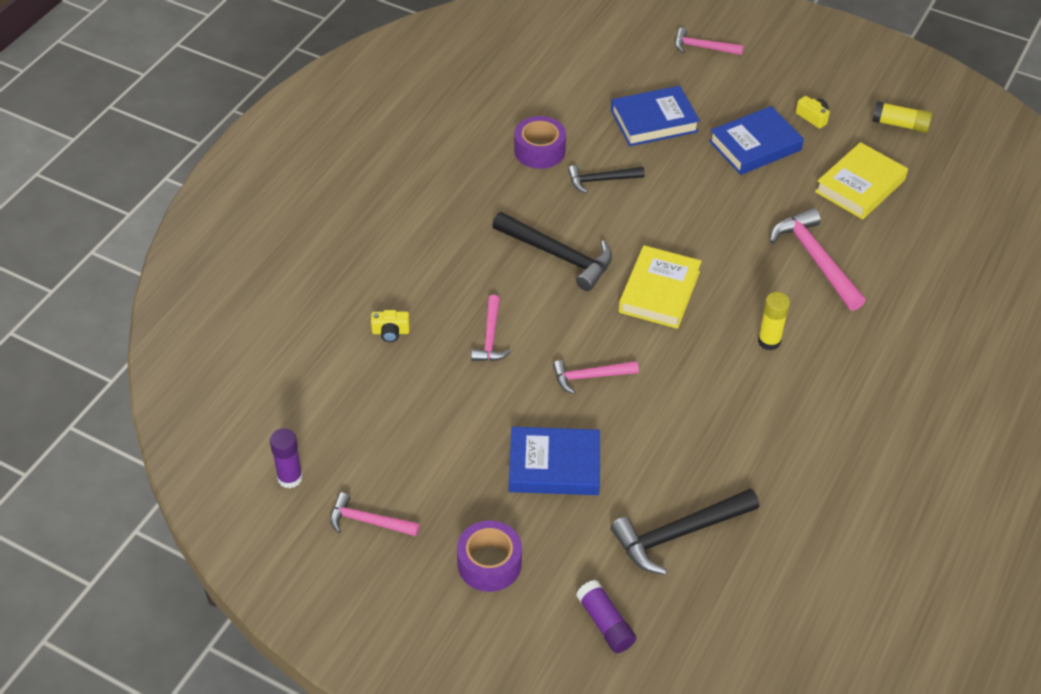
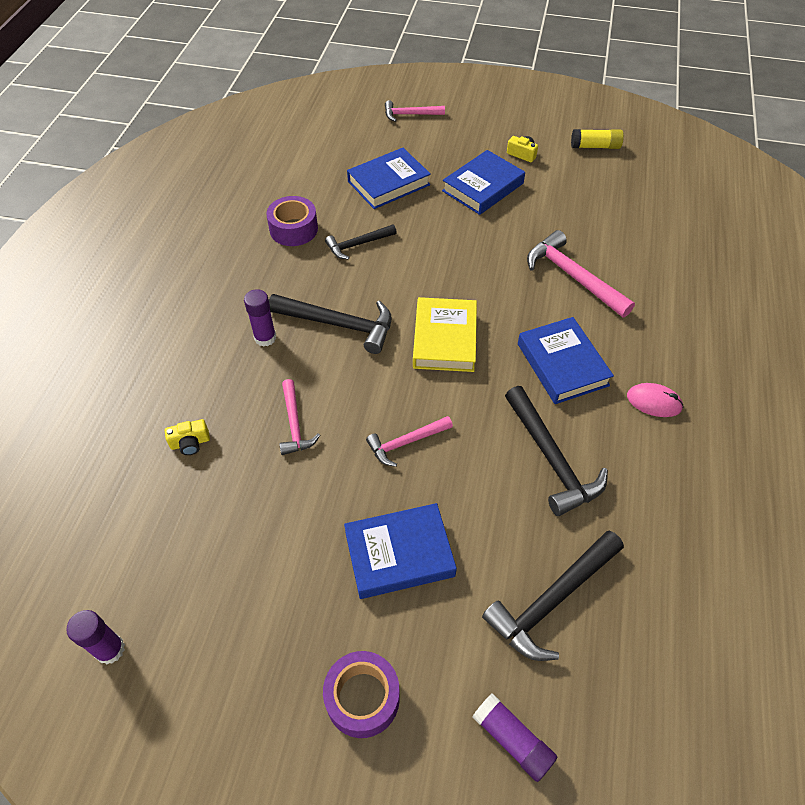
camera: 15 degrees left, 5 degrees up
pink hammer [330,492,420,536] -> none
yellow glue stick [758,292,790,350] -> blue book [518,317,614,404]
yellow book [815,142,908,219] -> none
none -> purple glue stick [244,289,276,347]
none -> black hammer [505,386,608,516]
none -> pink mouse [627,383,684,417]

